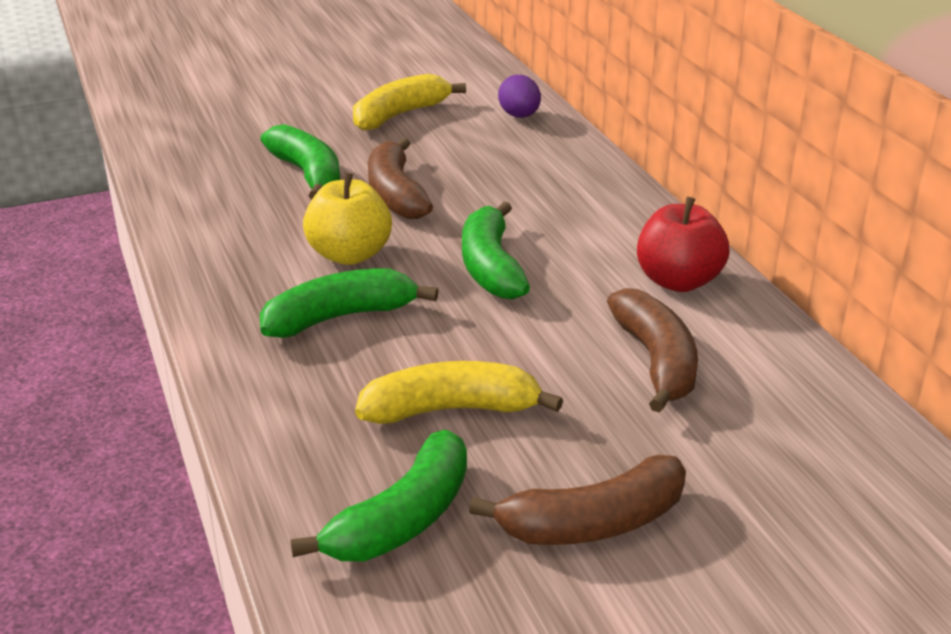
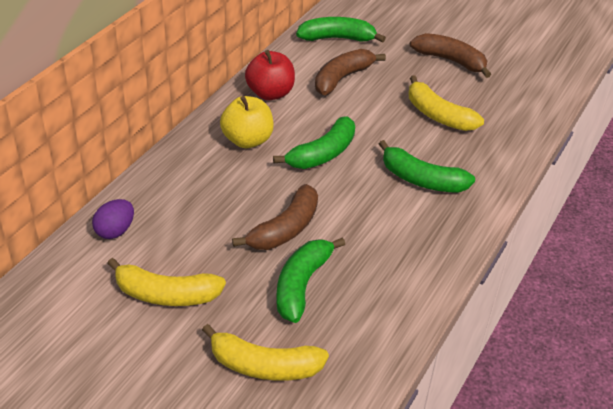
camera: 130 degrees left, 10 degrees up
green banana [290,430,467,561] -> green banana moved to [296,17,386,43]
yellow apple [303,172,392,265] -> yellow apple moved to [220,96,274,148]
none -> yellow banana [202,324,329,381]

